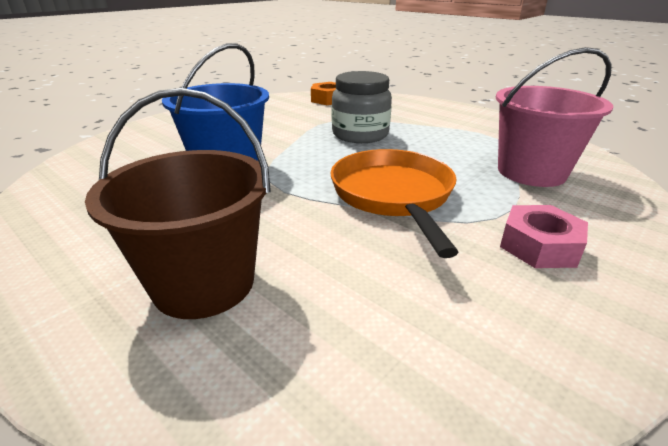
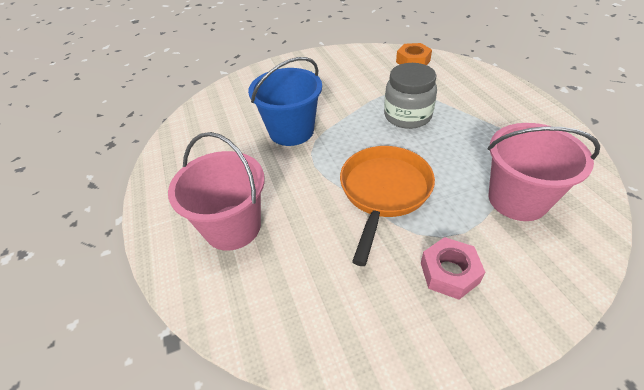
camera: 30 degrees right, 15 degrees up
brown bucket [85,88,271,319] -> pink bucket [168,132,265,251]

